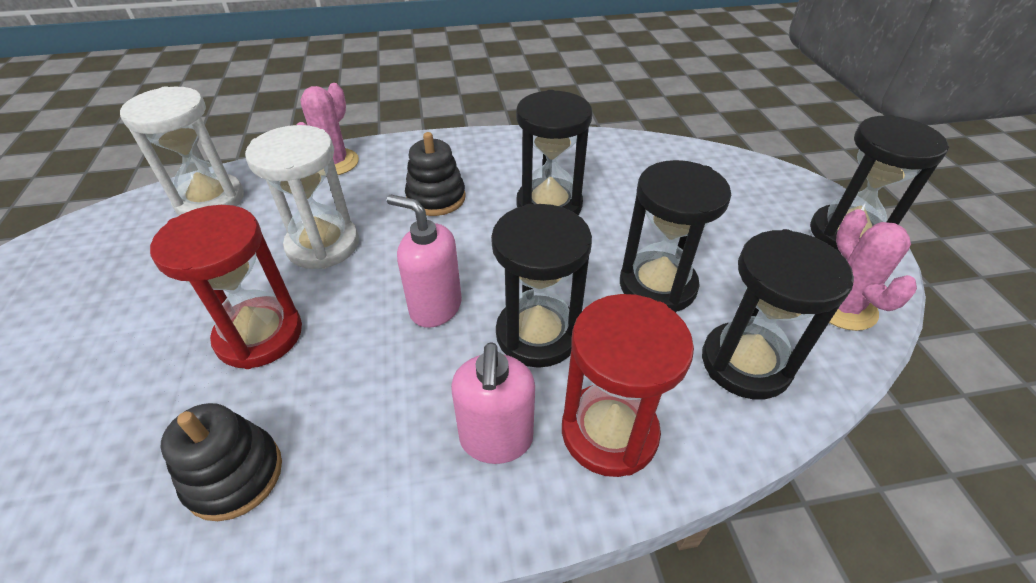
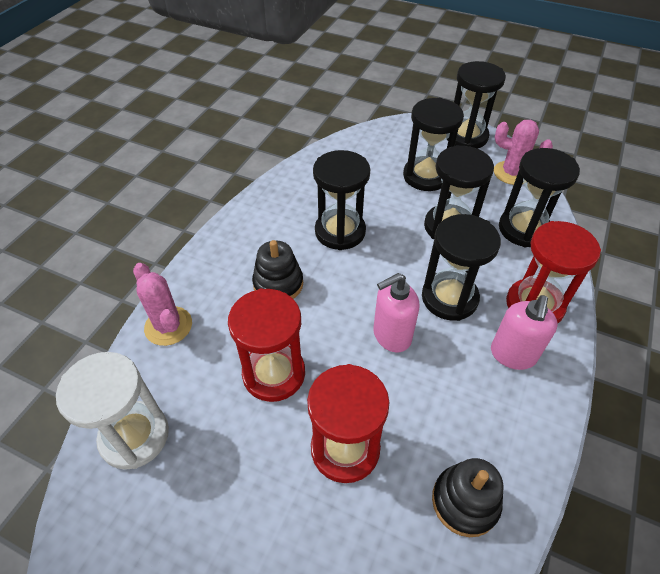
camera: 55 degrees left, 5 degrees up
white hourglass [245,125,359,269] -> red hourglass [228,289,305,402]
pink soap dispenser [451,342,535,464] -> pink soap dispenser turned 75 degrees clockwise [491,295,558,370]
none -> black hourglass [403,98,464,191]

